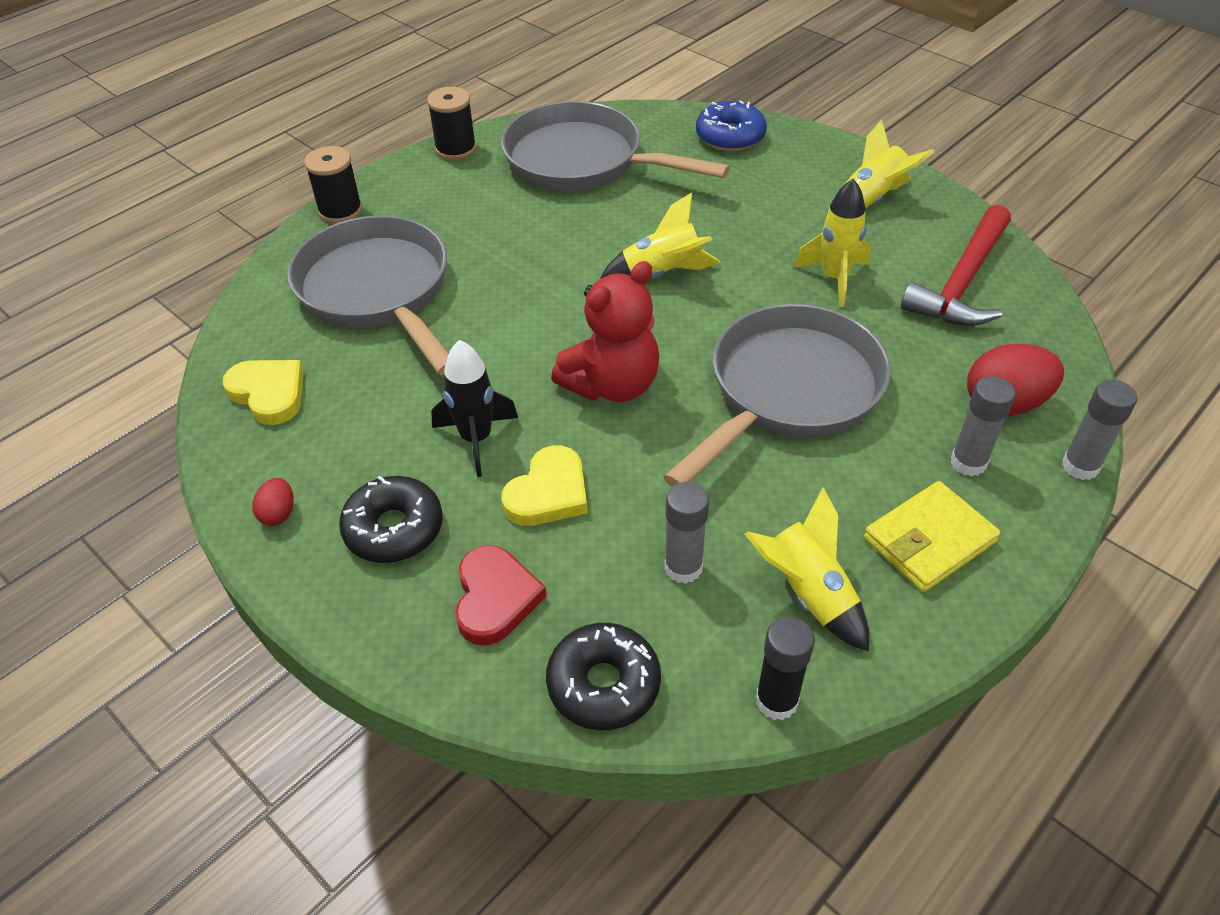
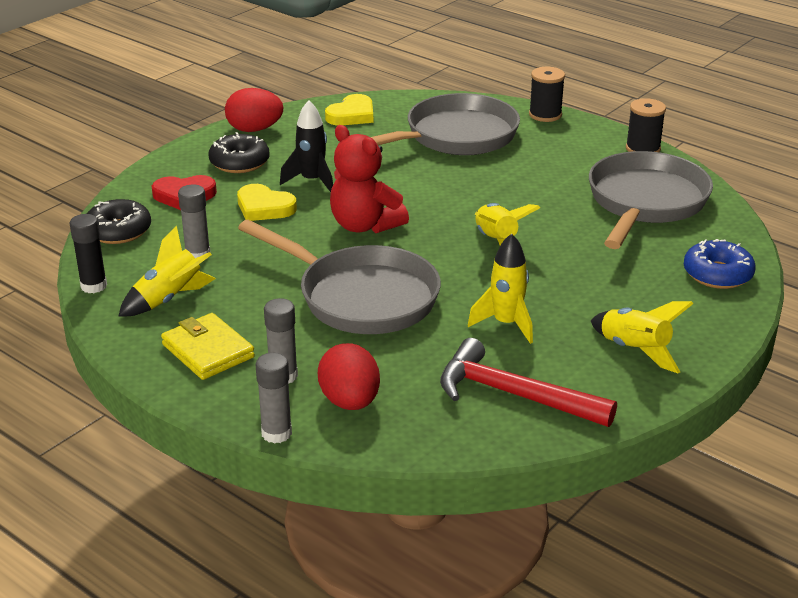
camera: 85 degrees right, 15 degrees down
red egg [252,478,294,526] -> red egg [225,88,283,132], size x1.96

